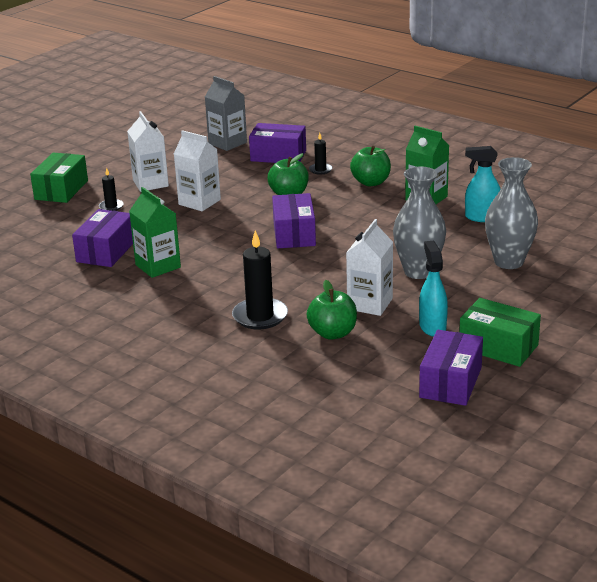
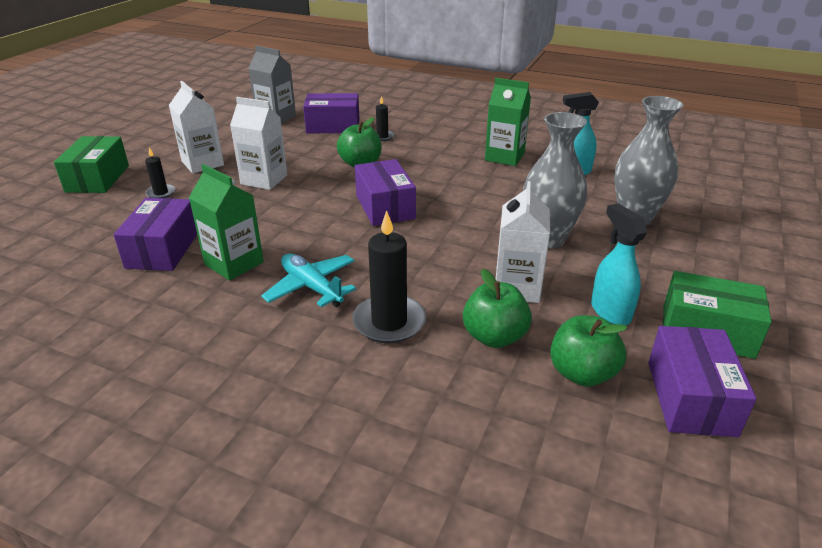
camera: 15 degrees left, 5 degrees up
green apple [350,146,391,186] -> green apple moved to [550,315,627,387]
none -> turquoise plane [261,253,356,307]

